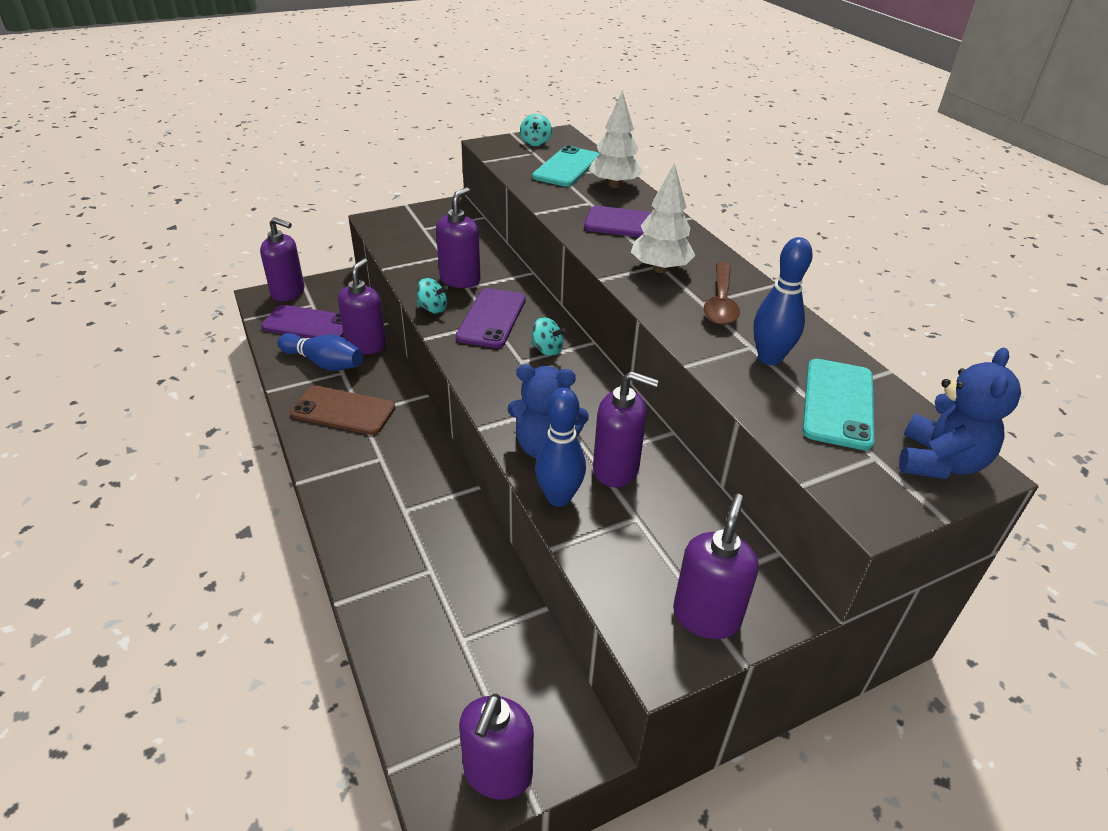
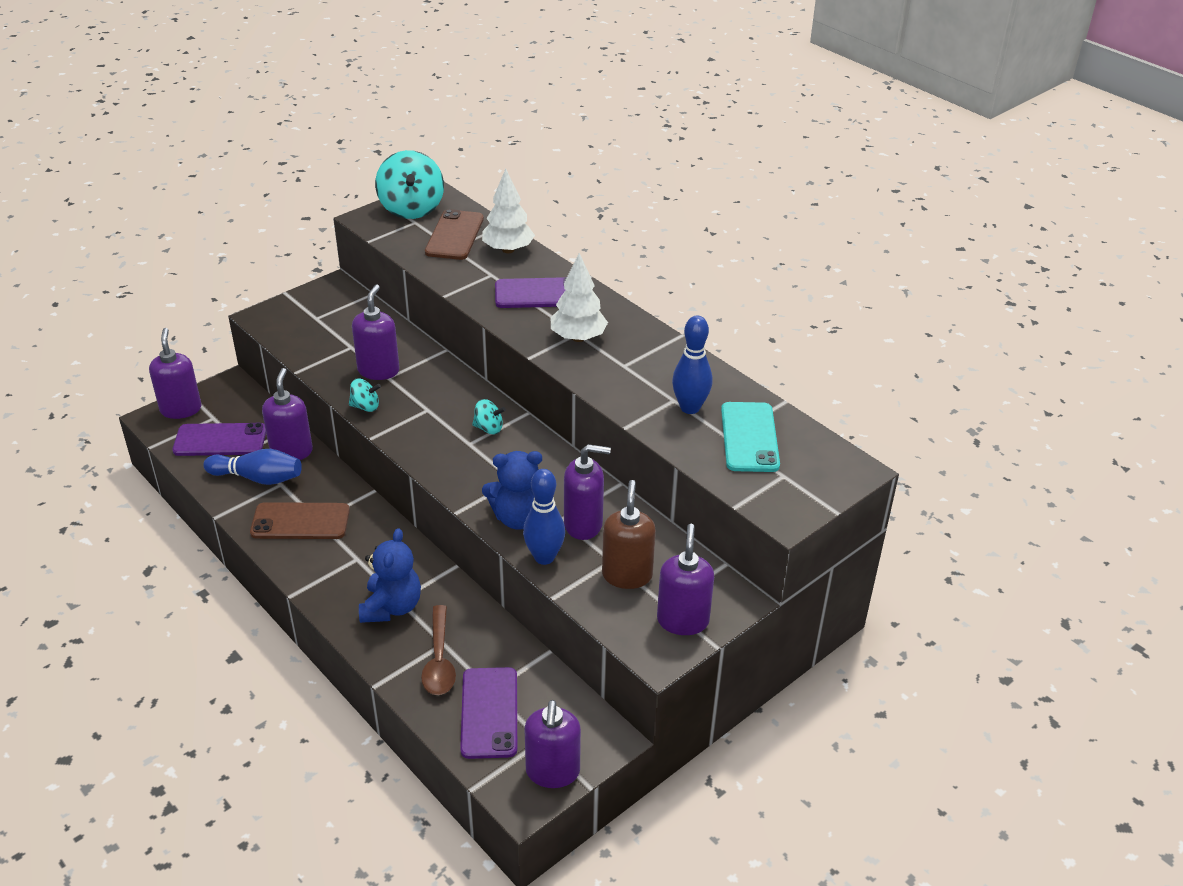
camera: 15 degrees left, 0 degrees up
purple soap dispenser [260,217,305,301] -> purple soap dispenser turned 105 degrees counterclockwise [149,328,202,419]
purple phone [456,288,526,348] -> purple phone moved to [460,667,517,759]
turquoise spinning top [520,114,552,146] -> turquoise spinning top [375,150,444,219], size x2.04
turquoise phone [532,146,600,187] -> brown phone [425,209,484,260]
brown spoon [704,262,740,325] -> brown spoon moved to [421,605,456,695]
blue teddy bear [899,348,1021,479] -> blue teddy bear moved to [359,528,421,623]
none -> brown soap dispenser [602,480,656,589]

